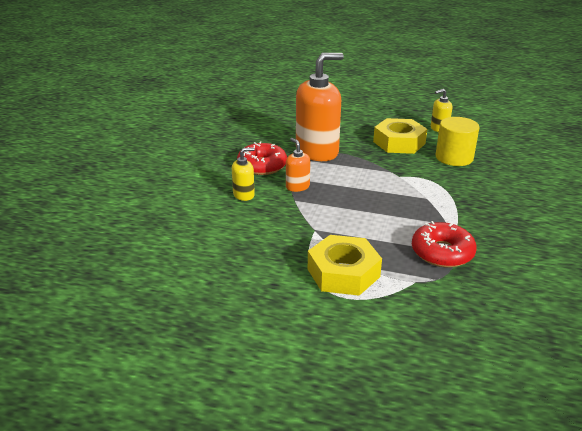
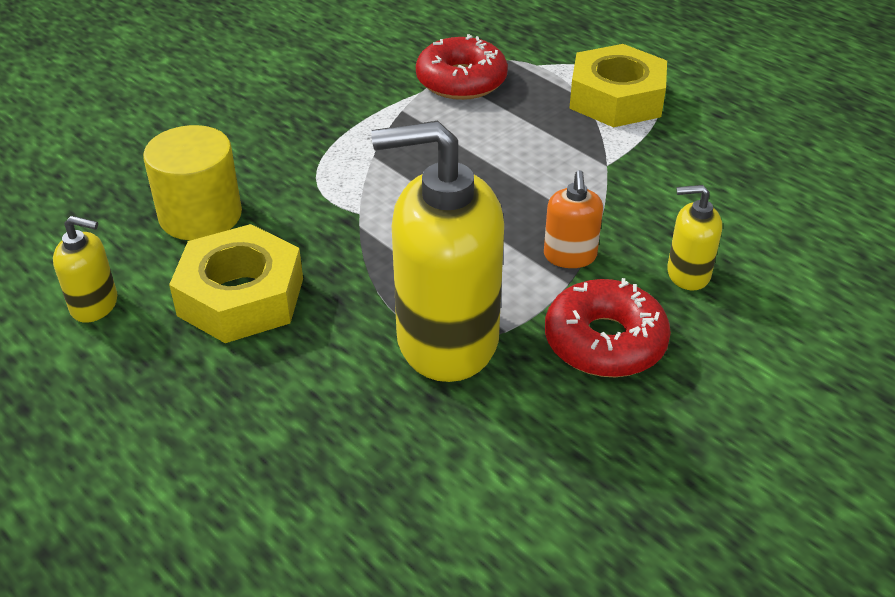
camera: 150 degrees left, 10 degrees up
orange soap dispenser [296,53,344,161] -> yellow soap dispenser [371,121,504,382]

